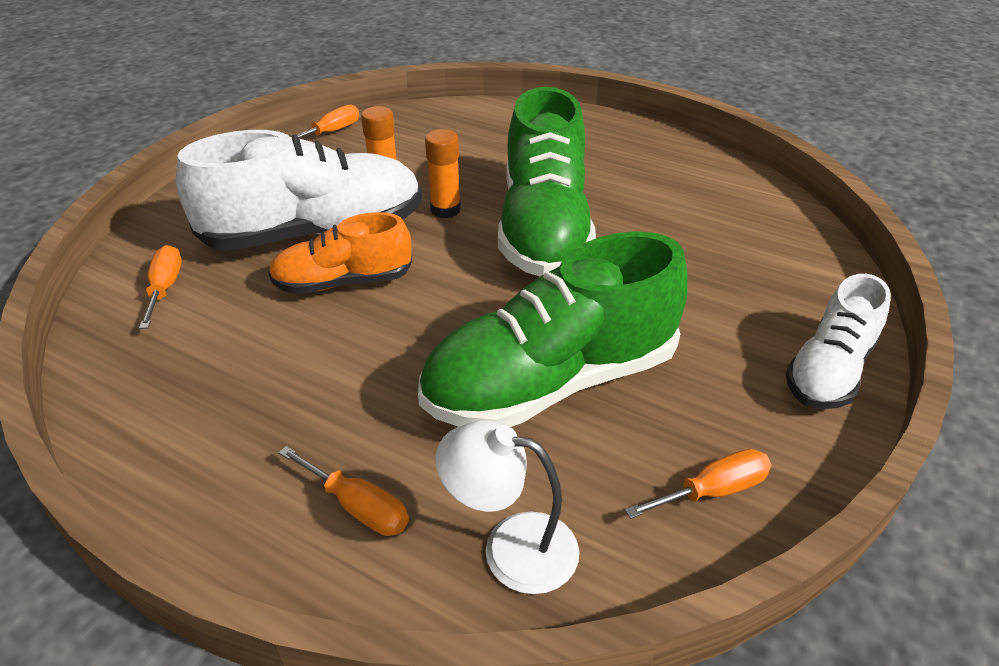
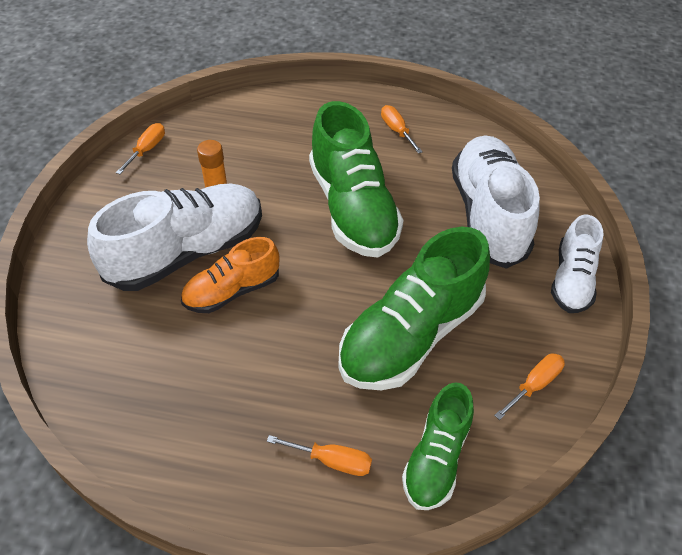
camera: 20 degrees left, 10 degrees up
orange screwdriver [139,245,182,329] -> orange screwdriver moved to [381,105,423,154]
orange glue stick [425,129,461,218] -> none
white lamp [436,420,579,594] -> green shoe [402,382,474,510]
none -> white shoe [452,135,540,269]

